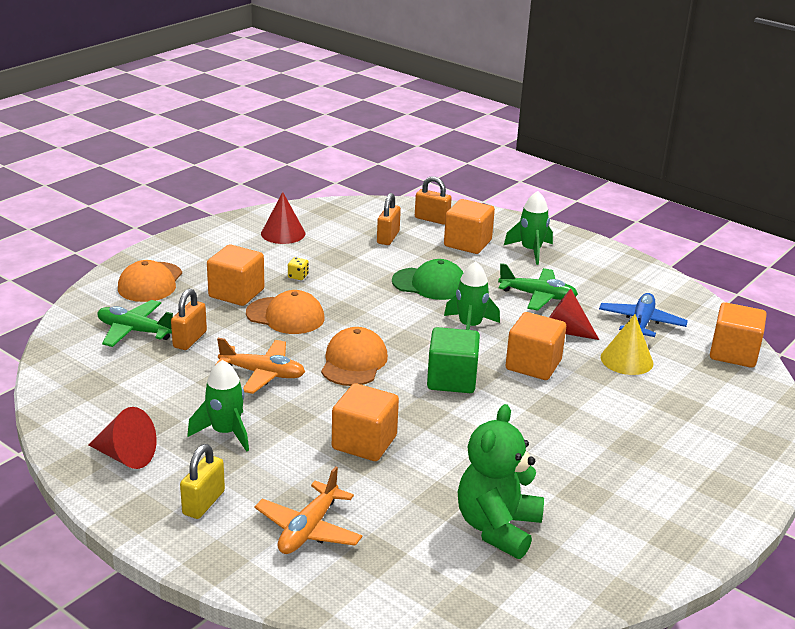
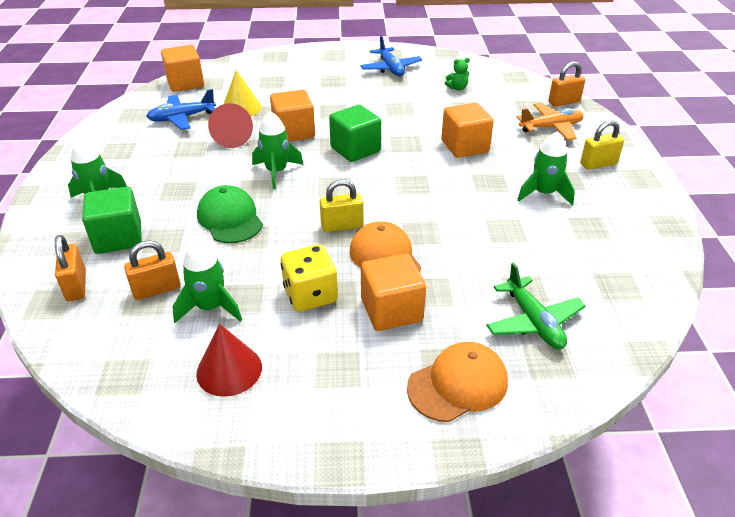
camera: 130 degrees left, 10 degrees up
red cone [89,407,157,469] -> none
orange padlock [171,289,207,350] -> orange padlock moved to [548,61,585,107]
orange plane [216,338,305,394] -> none
yellow dice [288,257,309,280] -> yellow dice [281,244,338,312], size x2.23
orange cap [321,327,388,386] -> none
orange cube [444,199,495,254] -> green cube [82,187,142,254]
green teddy bear [458,404,544,559] -> green teddy bear [445,58,470,91], size x0.43
green plane [498,263,578,311] -> none
none -> green rocket [172,241,242,323]
none -> yellow padlock [320,179,364,232]
none -> blue plane [360,36,422,76]

